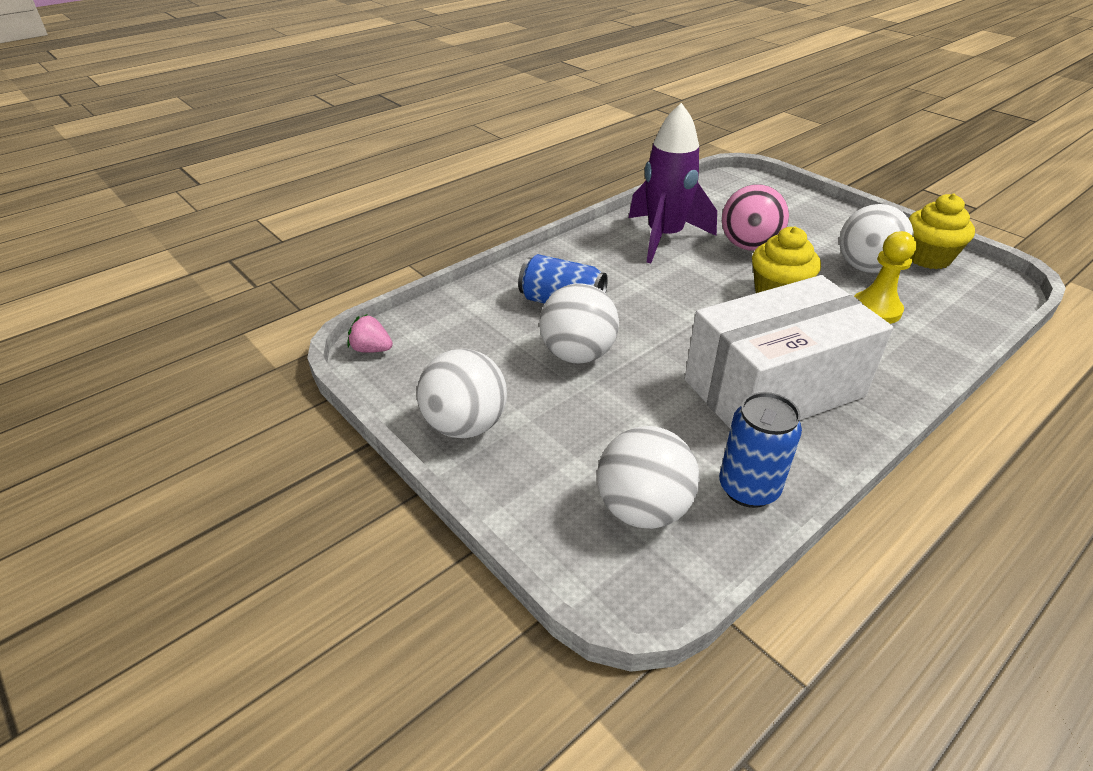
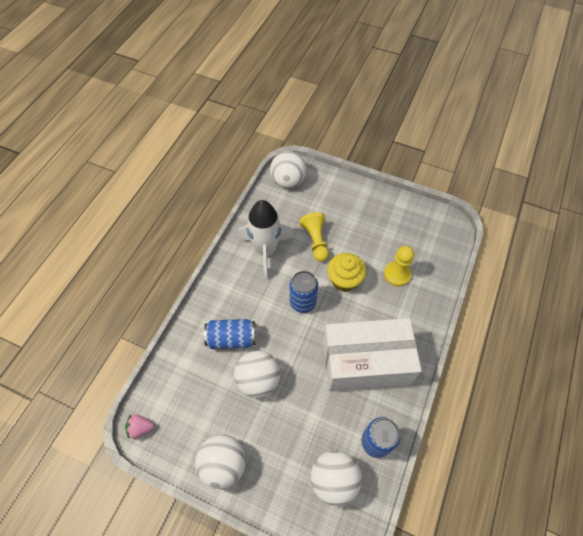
camera: 25 degrees left, 20 degrees up
purple rocket [629,103,717,263] -> white rocket [238,200,295,280]
white box [685,275,893,429] -> white box turned 45 degrees clockwise [323,318,422,392]
pink ball [722,184,789,251] -> yellow pawn [299,212,329,262]
white ball [839,204,914,273] -> white ball moved to [270,151,307,188]
yellow cupcake [909,194,975,269] -> none
none -> blue can [290,271,318,313]

